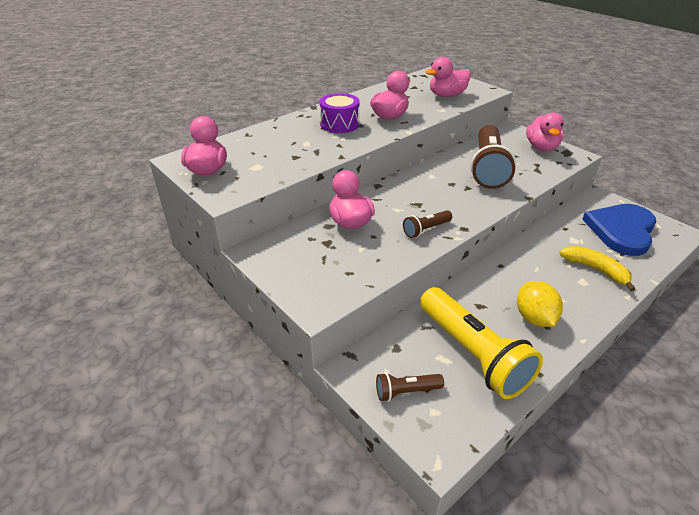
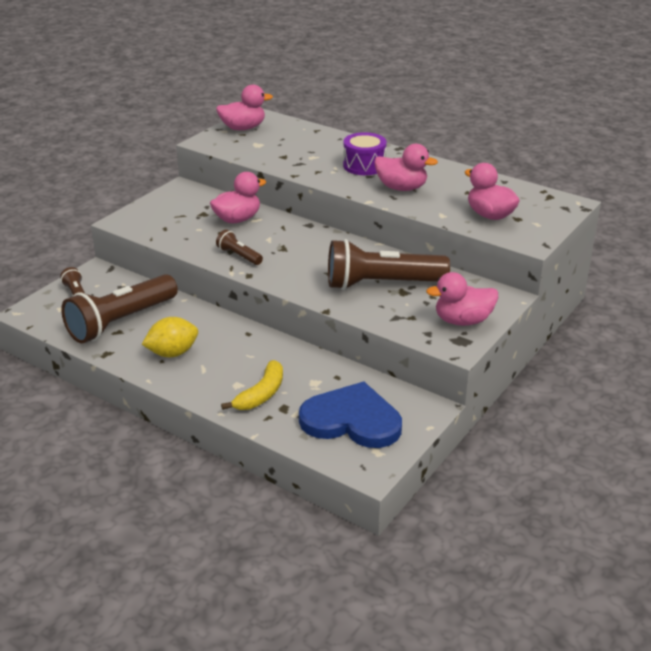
camera: 75 degrees right, 5 degrees down
yellow flashlight [420,287,543,399] -> brown flashlight [61,274,178,344]

